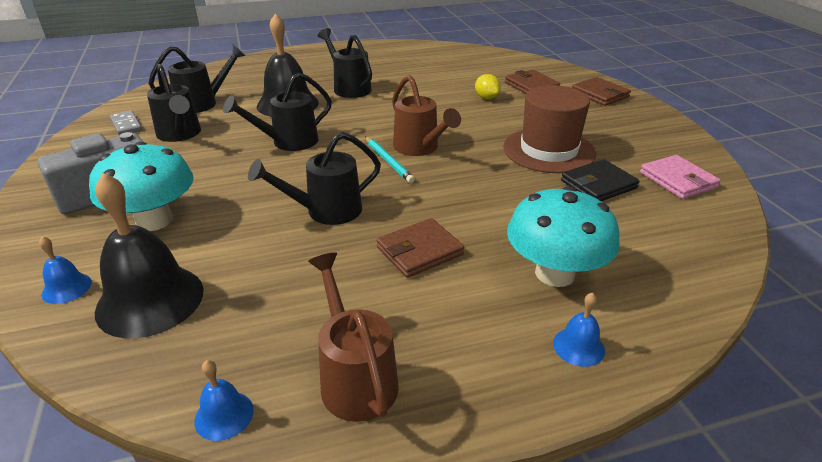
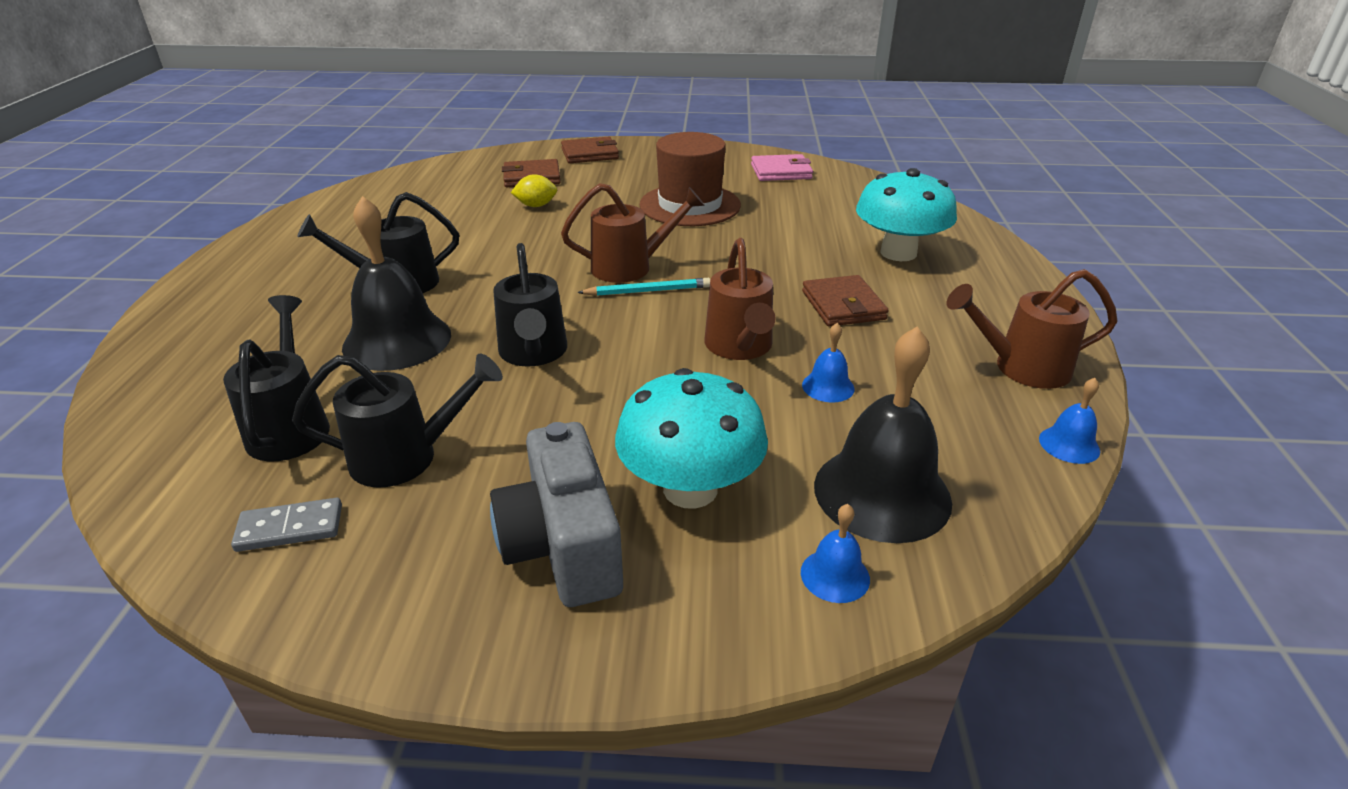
camera: 70 degrees left, 0 degrees up
black watering can [248,132,381,225] -> brown watering can [705,238,776,360]
blue bell [553,293,605,367] -> blue bell moved to [802,323,854,402]
black wallet [561,159,640,201] -> none

